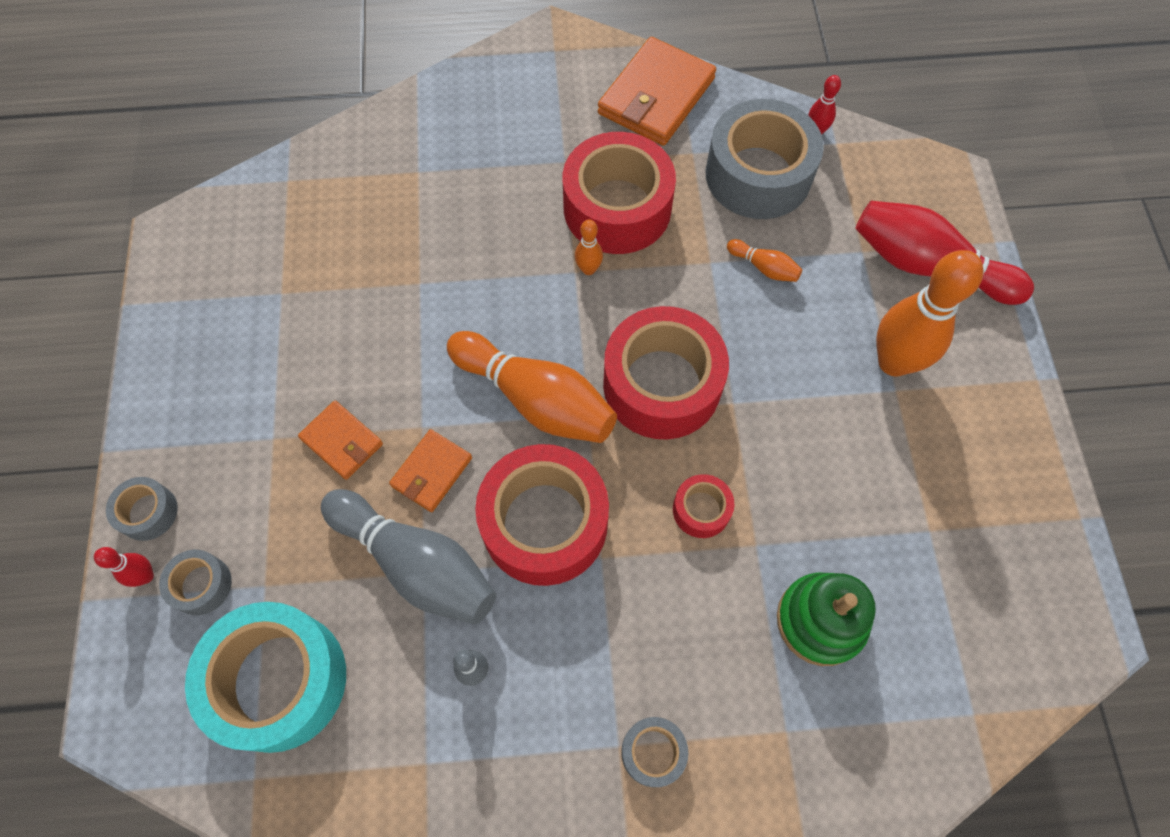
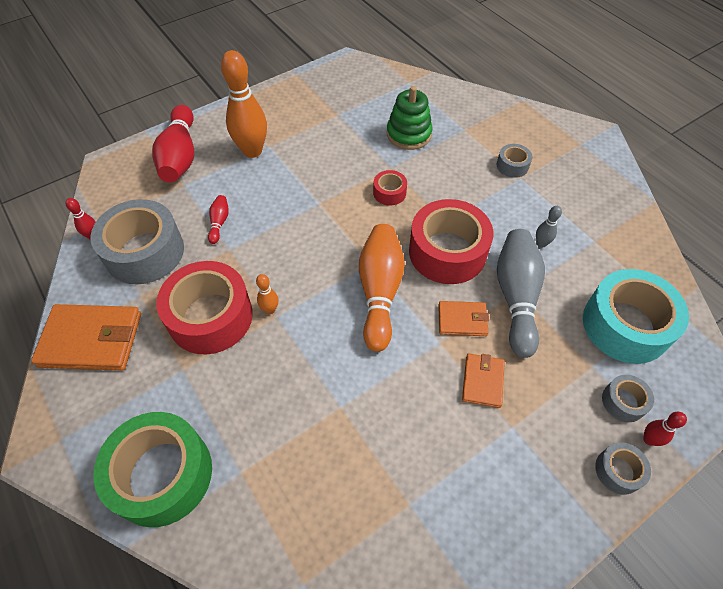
camera: 120 degrees left, 10 degrees down
red tape [603,306,729,439] -> none
orange bowling pin [727,239,802,282] -> red bowling pin [208,195,229,244]
none -> green tape [93,412,212,527]

